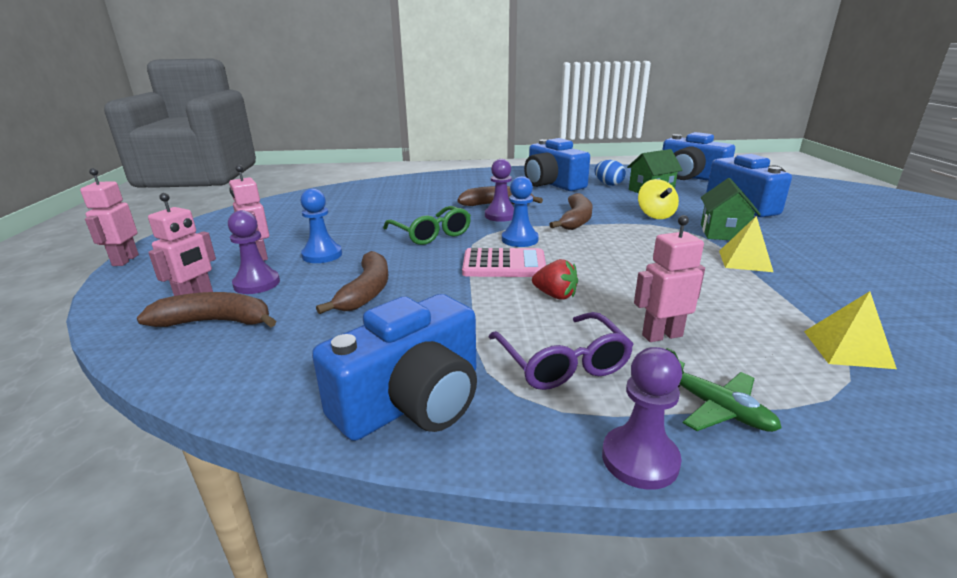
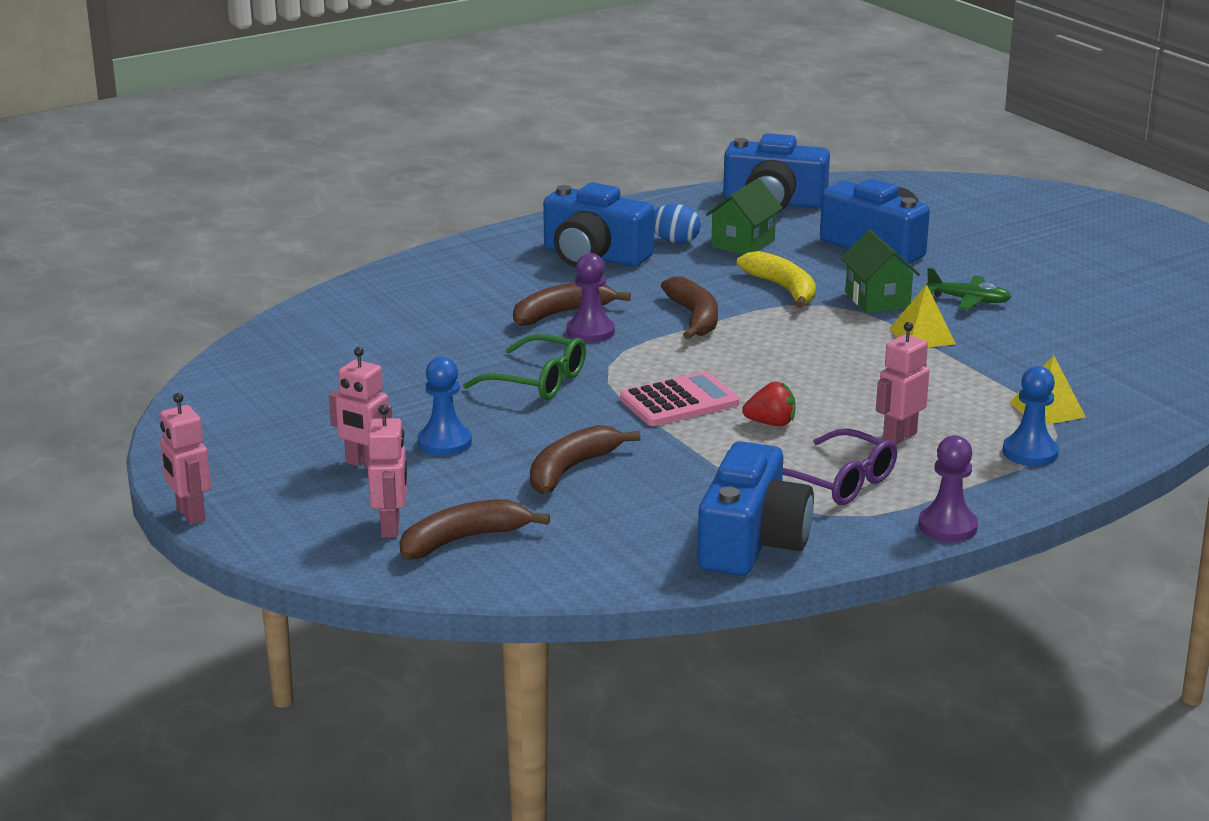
camera: 30 degrees left, 0 degrees up
purple pawn [228,210,280,294] -> none
brown banana [316,251,388,314] -> brown banana turned 120 degrees counterclockwise [530,425,641,494]
blue pawn [502,176,539,247] -> blue pawn moved to [1003,366,1059,466]
yellow spinning top [638,179,679,219] -> yellow banana [737,251,816,309]
green plane [666,348,782,432] -> green plane moved to [926,268,1011,310]

